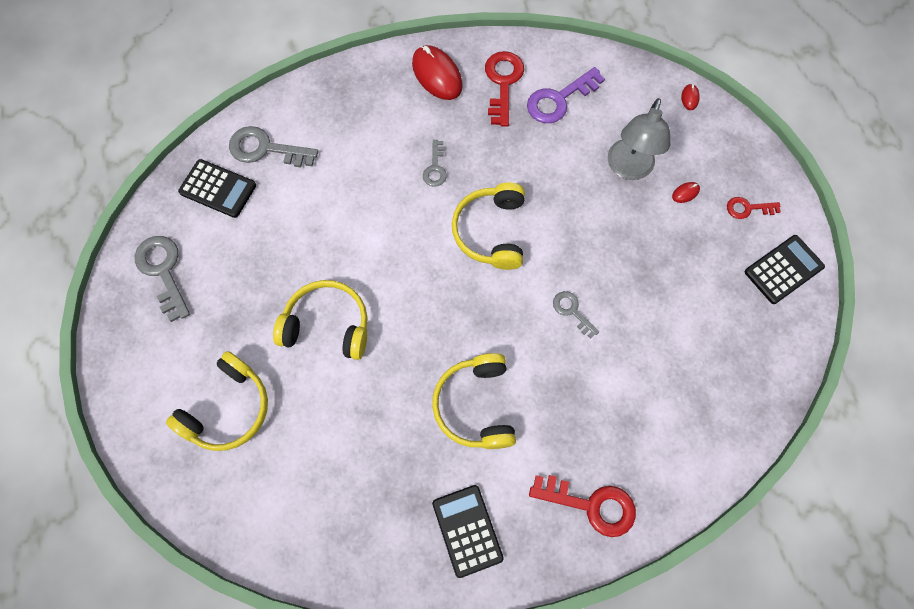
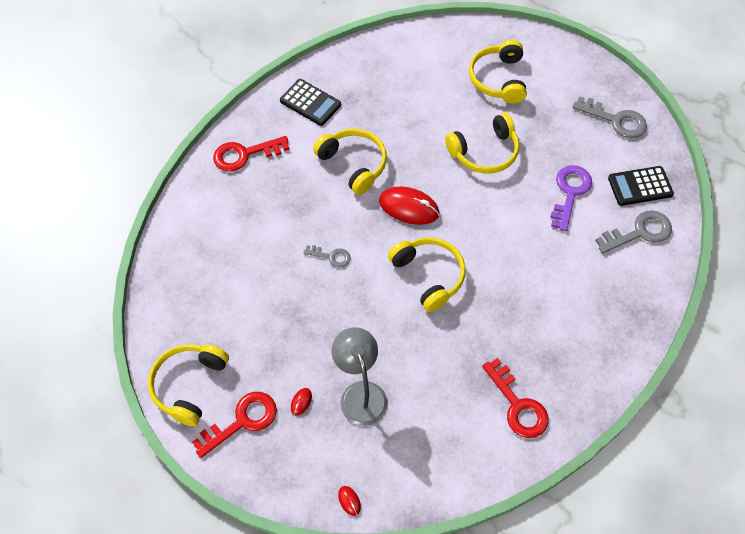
camera: 145 degrees right, 10 degrees down
red mouse [412,45,463,100] -> red mouse moved to [379,186,440,225]
grey key [423,140,447,187] -> none
purple key [527,67,605,123] -> purple key moved to [550,165,592,231]
red key [727,197,781,219] -> red key [192,392,277,458], size x1.73
black calculator [745,235,825,304] -> yellow headphones [148,344,229,426]

